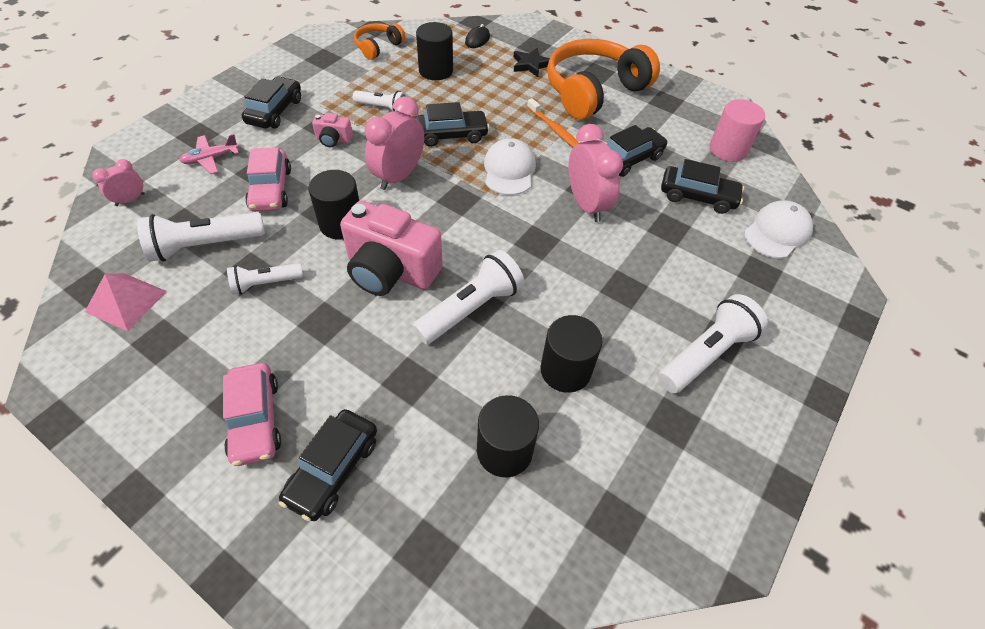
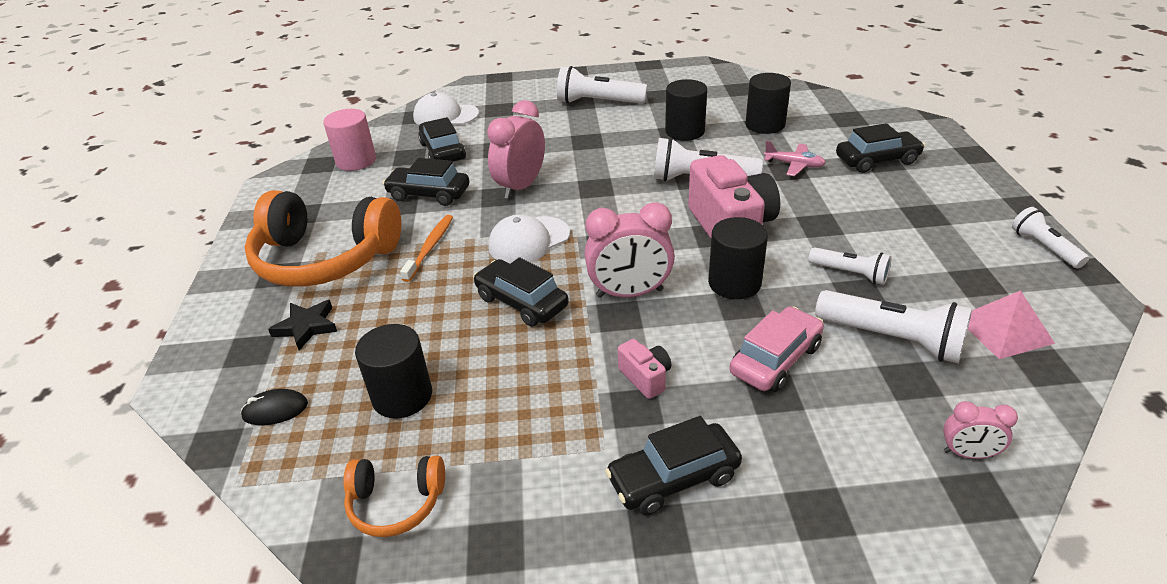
camera: 125 degrees left, 15 degrees down
pink plane [180,134,239,174] -> pink plane moved to [764,141,826,176]
pink car [223,363,281,466] -> none
white flashlight [353,90,407,111] -> white flashlight moved to [1012,207,1089,268]

